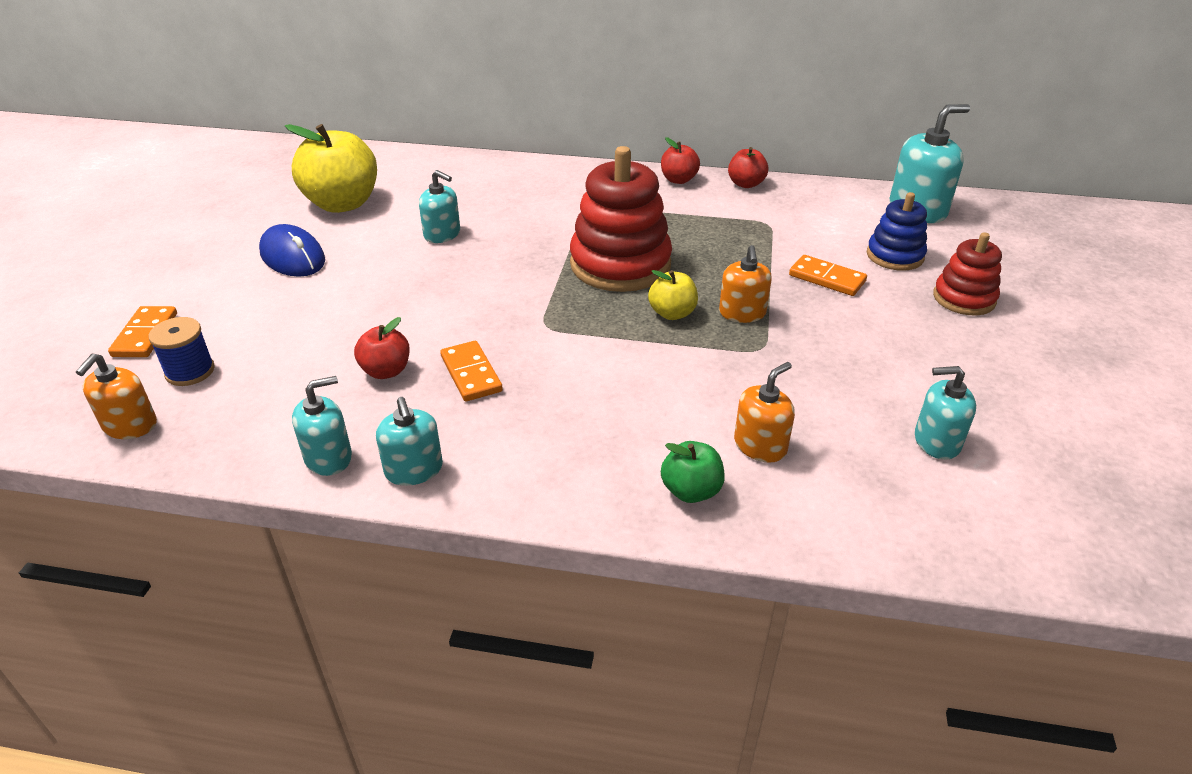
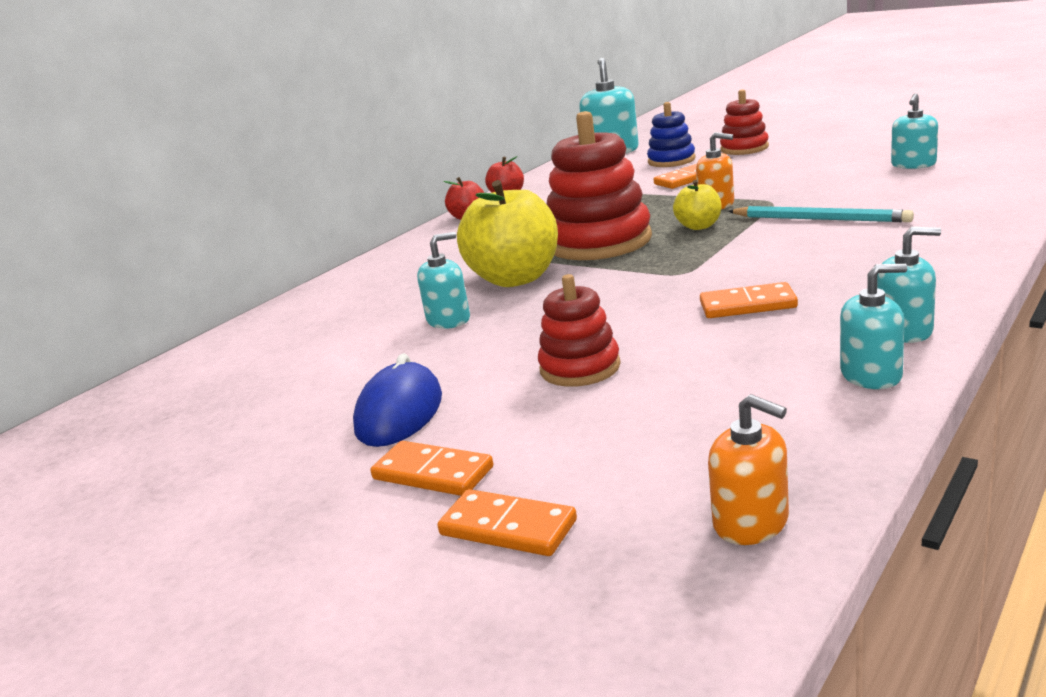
camera: 60 degrees left, 15 degrees down
blue spool [148,317,215,386] -> none
blue mouse [259,224,325,277] -> blue mouse turned 60 degrees counterclockwise [353,353,442,447]
yellow apple [285,124,377,213] -> yellow apple moved to [457,180,558,287]
turquoise soap dispenser [292,376,352,476] -> turquoise soap dispenser turned 90 degrees clockwise [840,264,907,389]
red apple [354,317,410,379] -> none
green apple [661,441,725,503] -> none
orange soap dispenser [734,362,795,463] -> none
none -> orange domino [370,441,493,496]
none -> red stacking toy [538,274,621,387]
none -> turquoise pencil [728,206,914,222]

